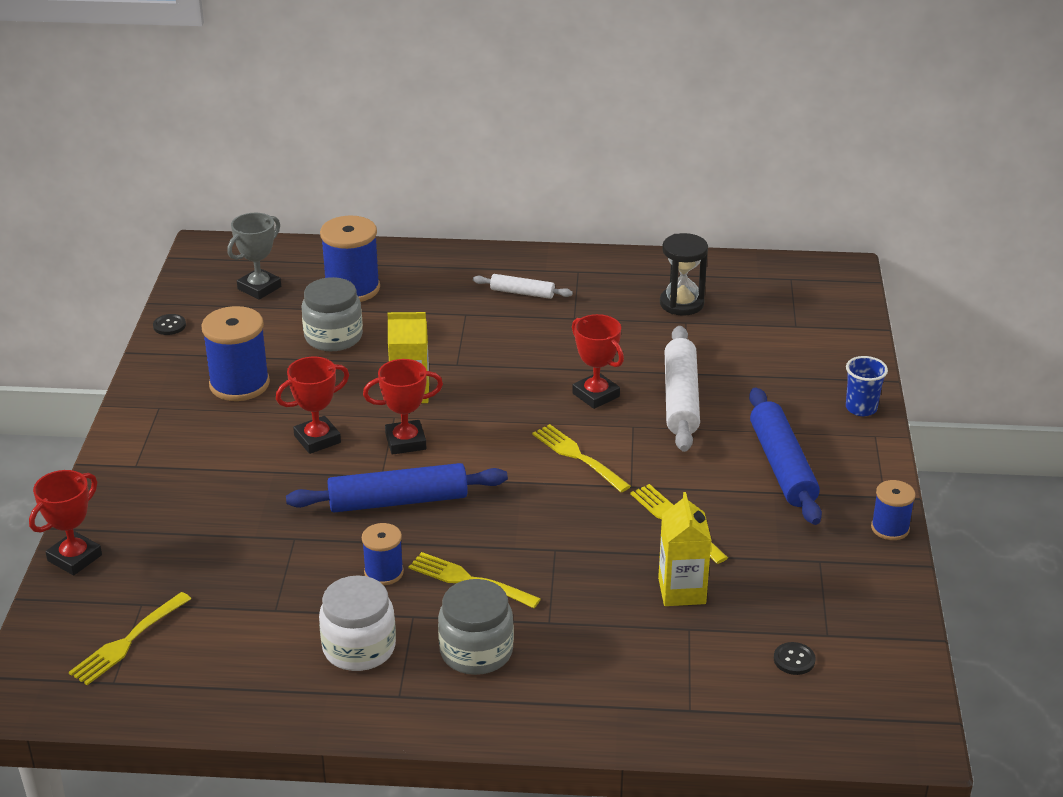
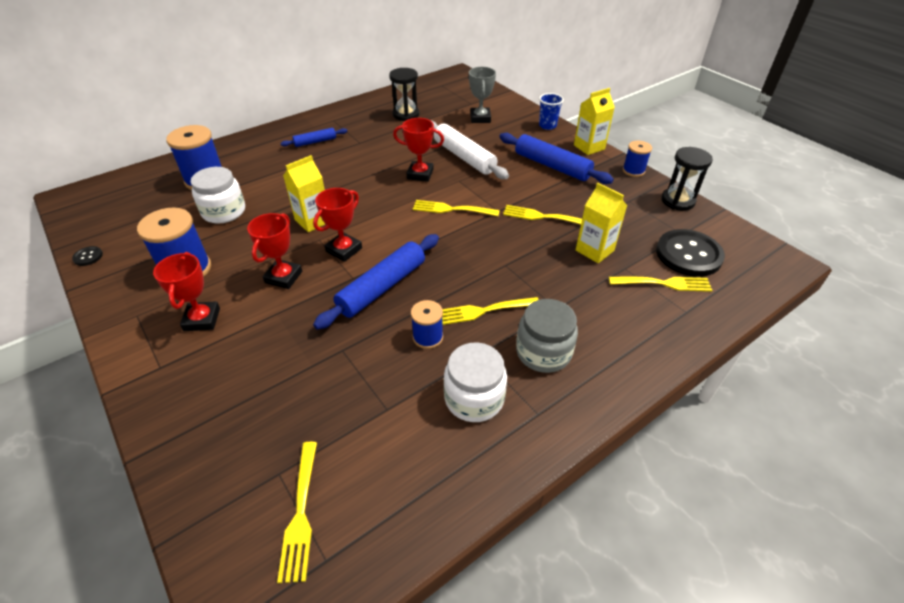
camera: 40 degrees left, 10 degrees up
red trophy [29,470,102,575] -> red trophy moved to [153,252,220,331]
grey trophy [227,213,281,300] -> grey trophy moved to [469,67,496,123]
grey jar [302,277,363,351] -> white jar [191,167,245,224]
white rolling pin [473,274,573,299] -> blue rolling pin [280,128,347,147]
black button [774,642,816,675] -> black button [656,229,725,277], size x2.41
none -> yellow carton [574,88,615,155]
none -> yellow fork [609,277,712,292]
none -> black hourglass [661,147,713,211]

